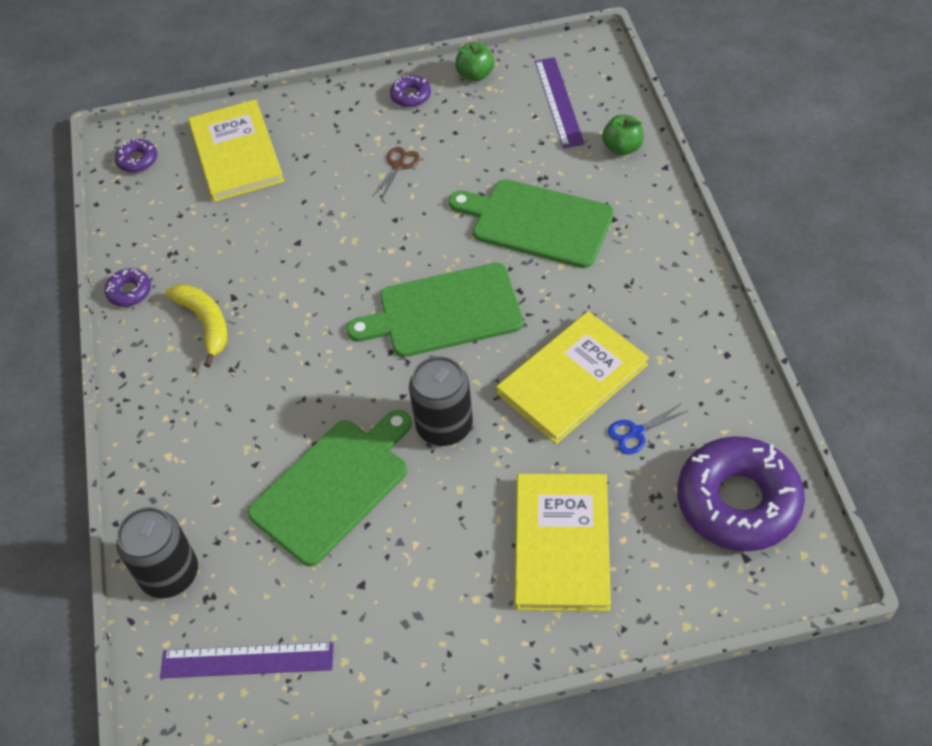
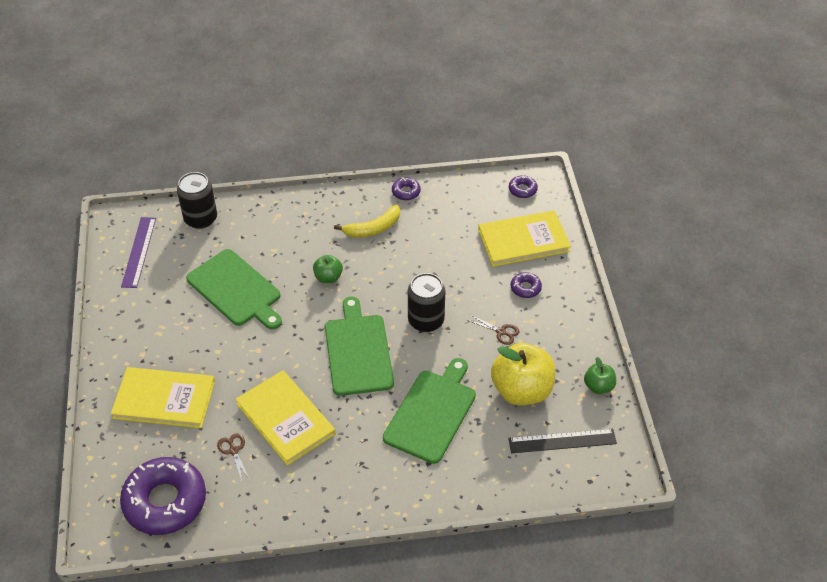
camera: 90 degrees right, 5 degrees down
purple donut [390,75,431,107] -> purple donut moved to [511,272,542,298]
black can [409,356,473,446] -> black can moved to [408,273,445,332]
purple ruler [535,57,585,148] -> black ruler [508,429,617,453]
green apple [602,115,644,155] -> green apple moved to [313,255,343,283]
blue scissors [608,403,687,454] -> brown scissors [217,433,250,481]
none -> yellow apple [491,343,555,405]

